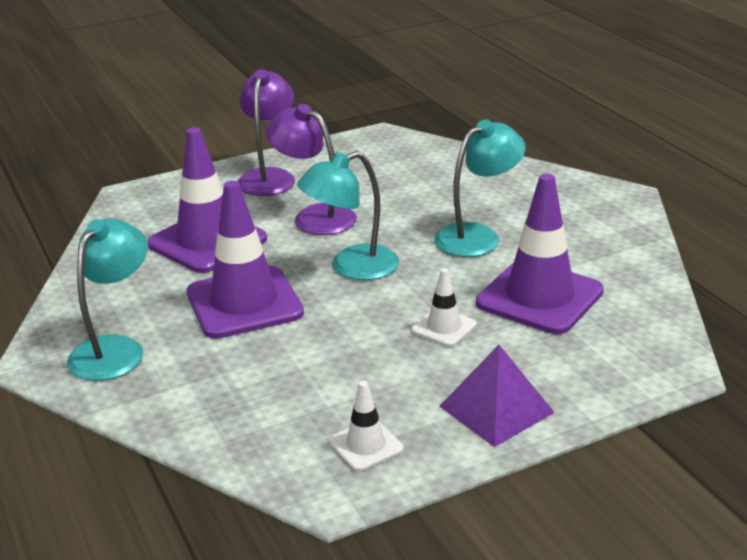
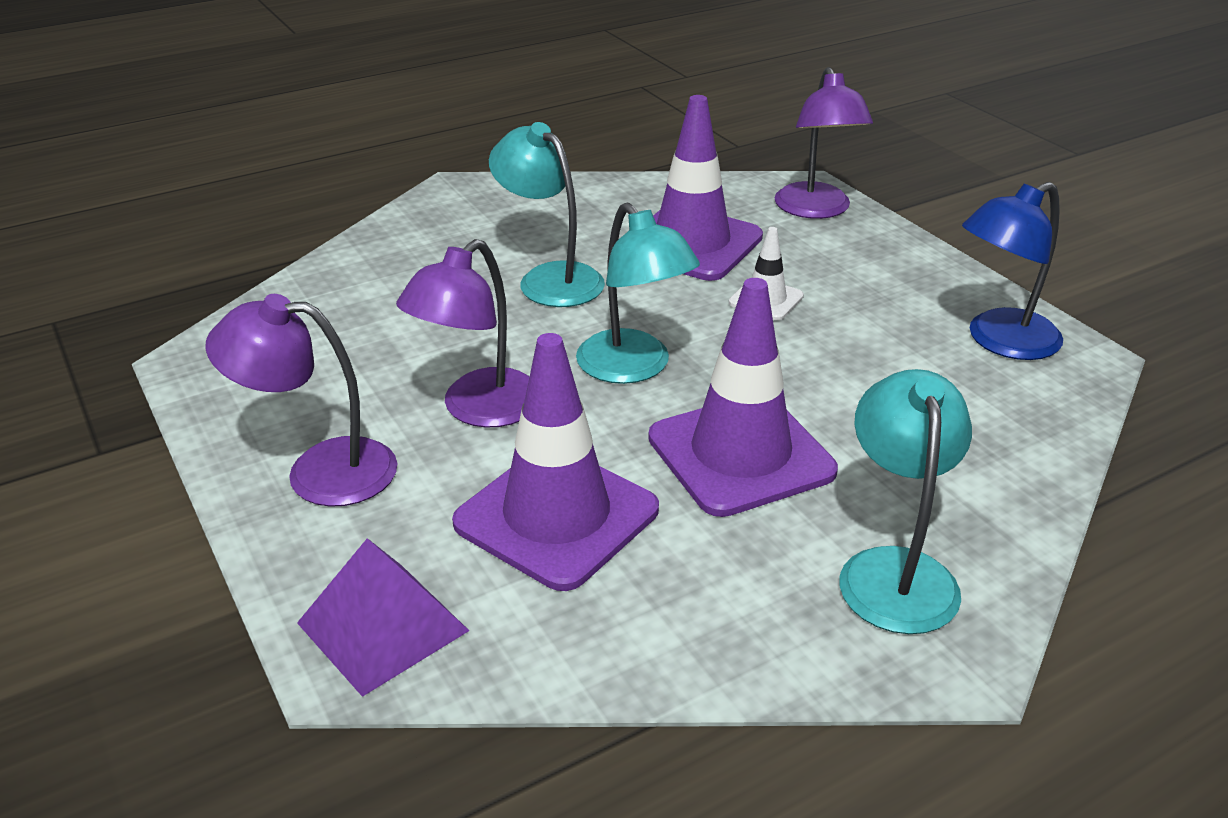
camera: 95 degrees left, 5 degrees up
turquoise lamp [67,218,148,381] -> turquoise lamp turned 75 degrees clockwise [839,369,972,634]
white traffic cone [329,381,404,471] -> blue lamp [962,182,1063,360]
purple pyramid [439,345,555,447] -> purple pyramid moved to [297,538,469,697]
none -> purple lamp [774,67,873,219]

